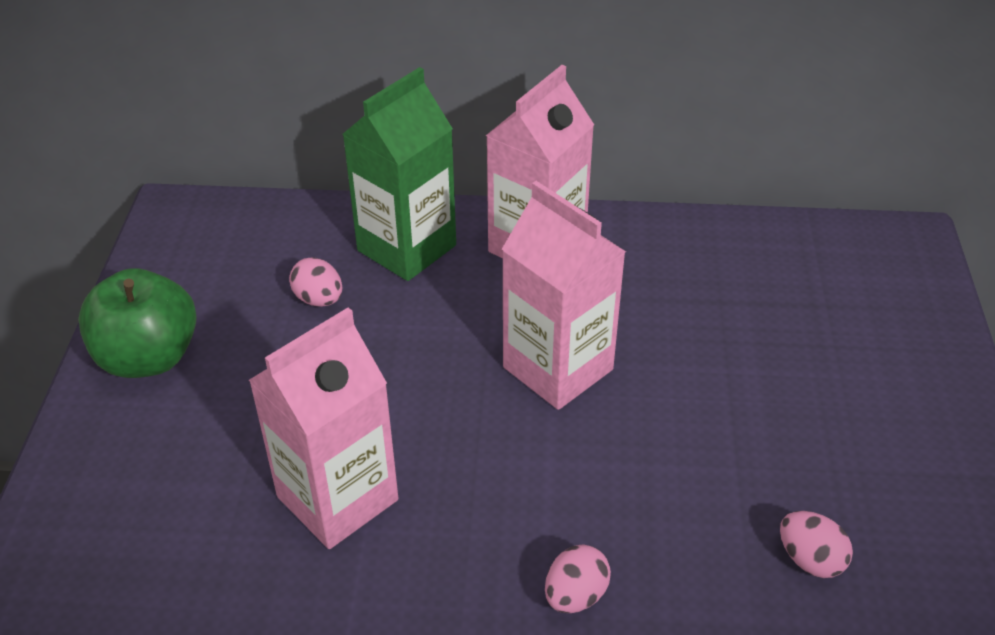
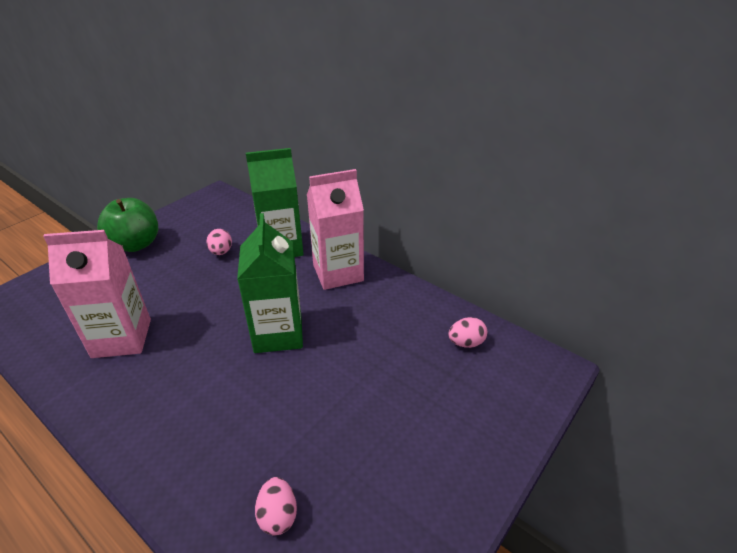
camera: 35 degrees right, 5 degrees down
pink carton [502,181,626,410] -> green carton [237,213,303,353]
pink egg [545,545,611,613] -> pink egg moved to [448,317,487,348]

